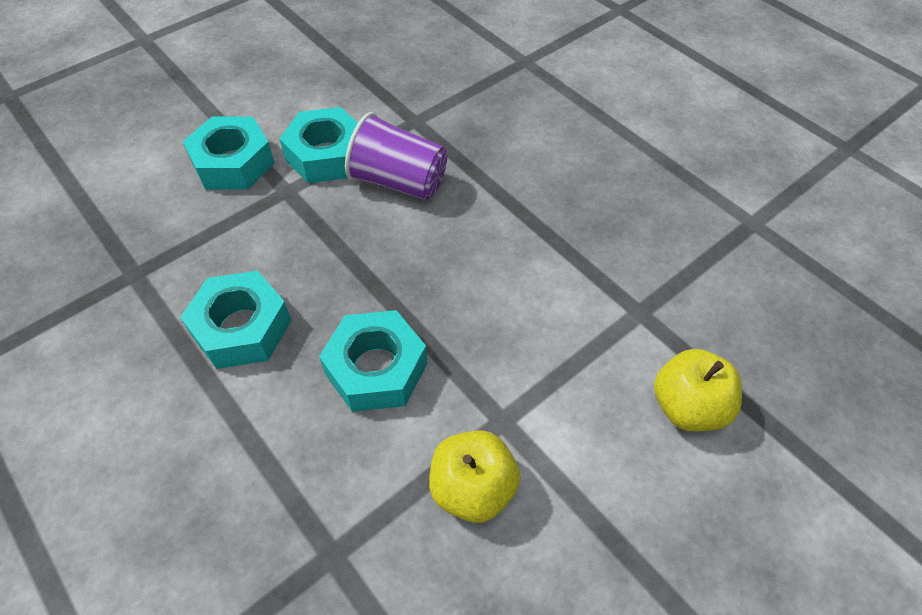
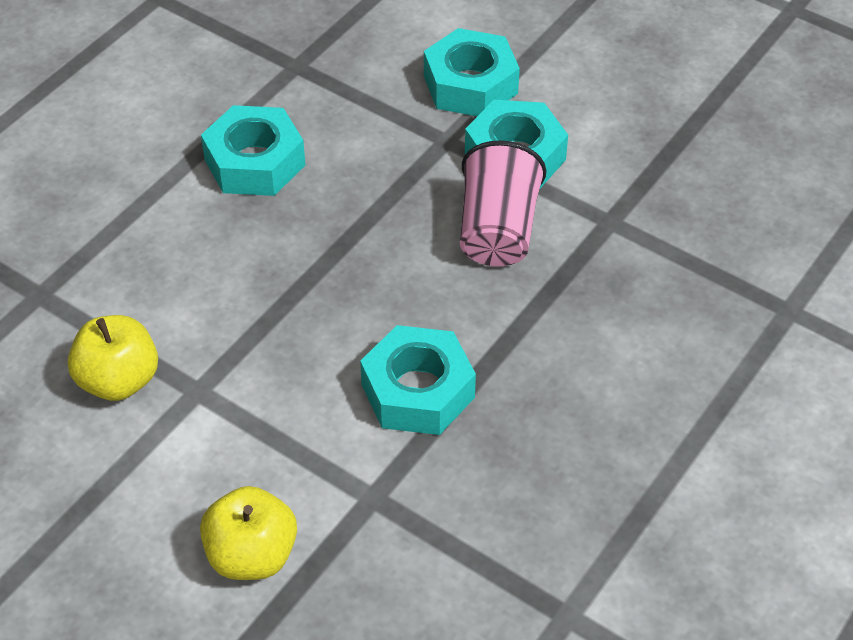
camera: 75 degrees right, 5 degrees down
turquoise nut [319,310,428,412] -> turquoise nut moved to [360,325,476,435]
purple cup [345,112,447,200] -> pink cup [460,140,546,267]

